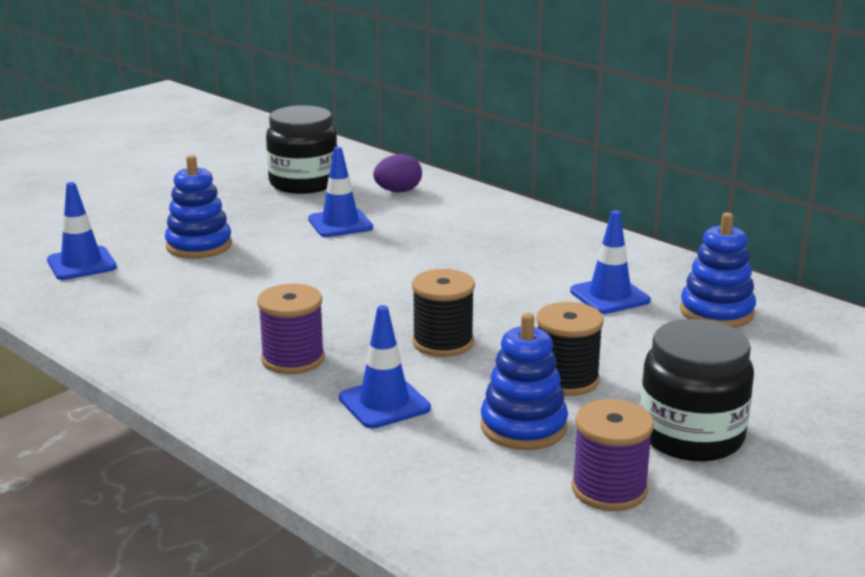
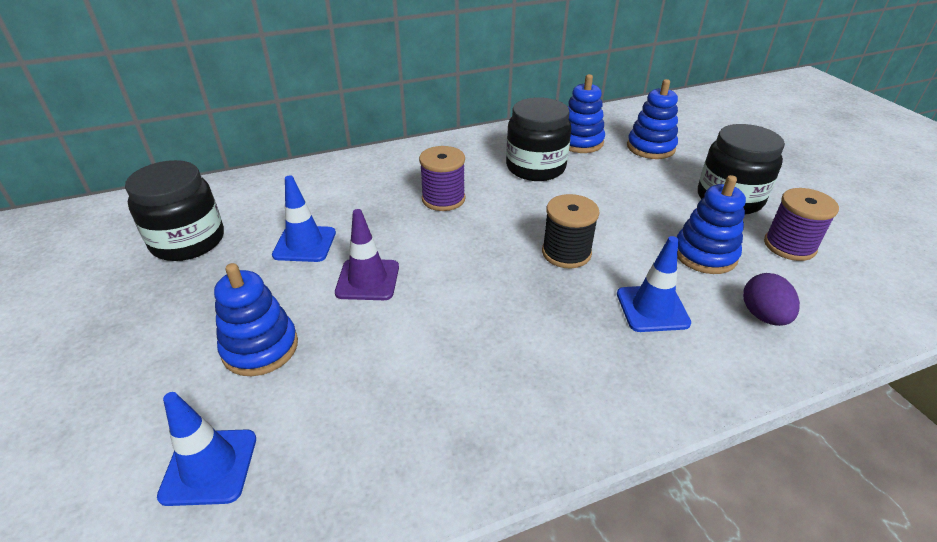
camera: 65 degrees left, 15 degrees up
purple spool [257,284,325,374] -> purple spool moved to [419,146,465,211]
purple egg [373,154,422,193] -> purple egg moved to [743,273,800,326]
black spool [536,302,604,396] -> none
blue traffic cone [570,210,650,314] -> black jar [506,97,571,181]
none -> purple traffic cone [335,209,399,300]
none -> blue stacking toy [627,79,678,159]

